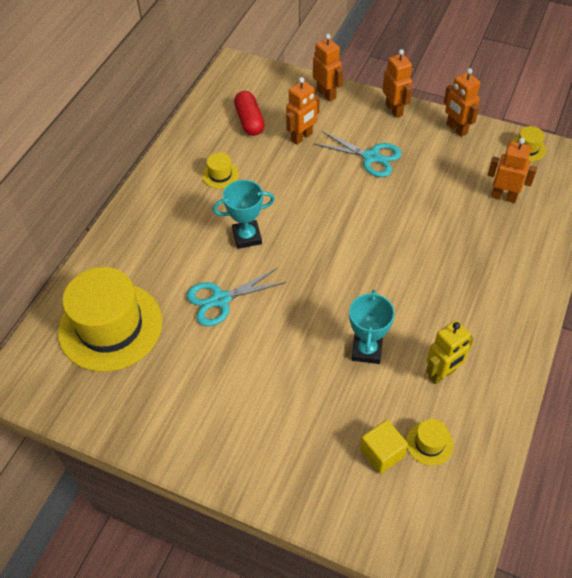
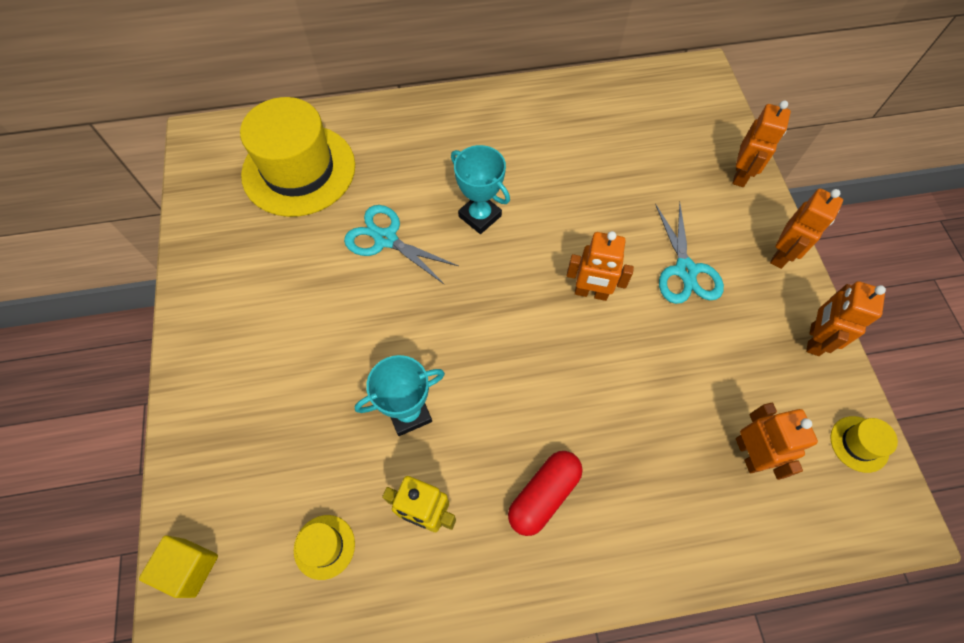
camera: 55 degrees right, 10 degrees up
yellow hat [202,152,239,189] -> none
red capsule [234,91,265,136] -> red capsule moved to [508,451,582,536]
orange robot [286,77,320,145] -> orange robot moved to [567,231,634,301]
yellow cube [360,420,408,474] -> yellow cube moved to [139,535,218,598]

